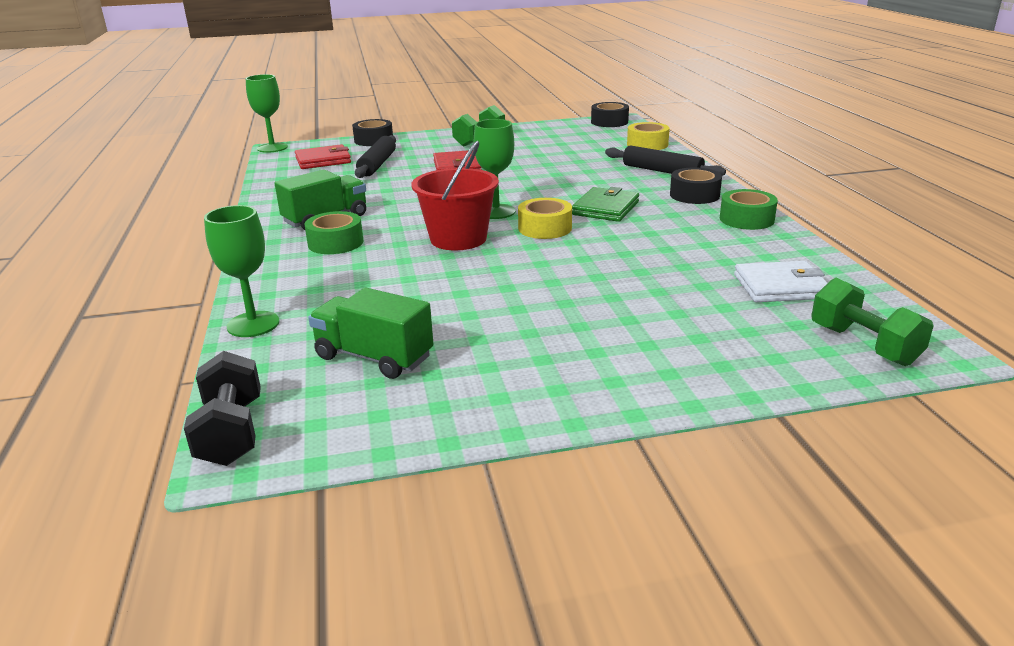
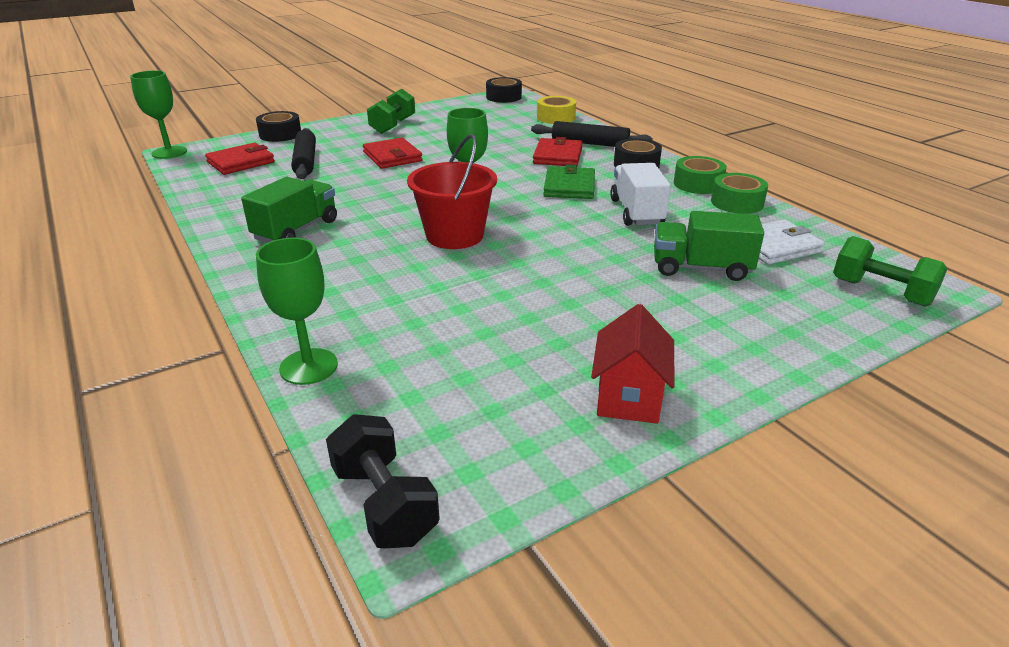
camera: 20 degrees left, 5 degrees up
green tape [305,211,364,254] -> green tape moved to [711,173,768,214]
green truck [308,288,433,379] -> green truck moved to [654,211,764,281]
yellow tape [518,198,572,239] -> none
none -> red wallet [533,137,583,166]
none -> red house [591,304,675,424]
none -> white truck [610,163,671,226]

